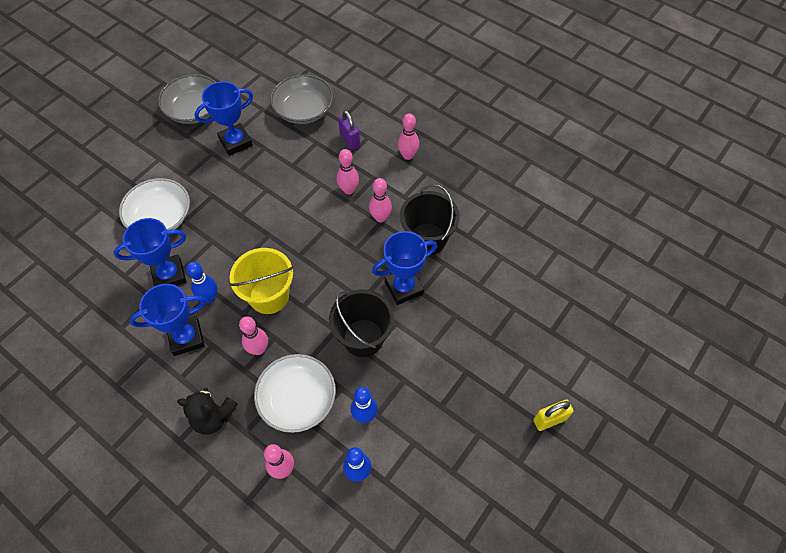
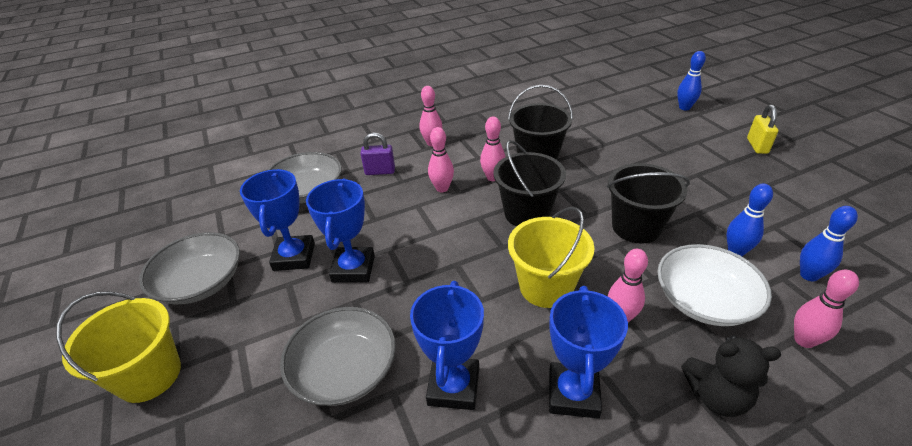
camera: 60 degrees left, 20 degrees down
white bowl [119,178,190,230] -> grey bowl [280,307,396,406]
black teddy bear [177,388,238,435] -> black teddy bear turned 60 degrees clockwise [681,335,781,417]
blue bowling pin [186,262,217,303] -> blue bowling pin moved to [677,51,706,110]
blue trophy [372,231,437,305] -> blue trophy moved to [306,178,375,283]
none -> yellow bucket [56,291,181,403]
none -> black bucket [493,140,566,226]

